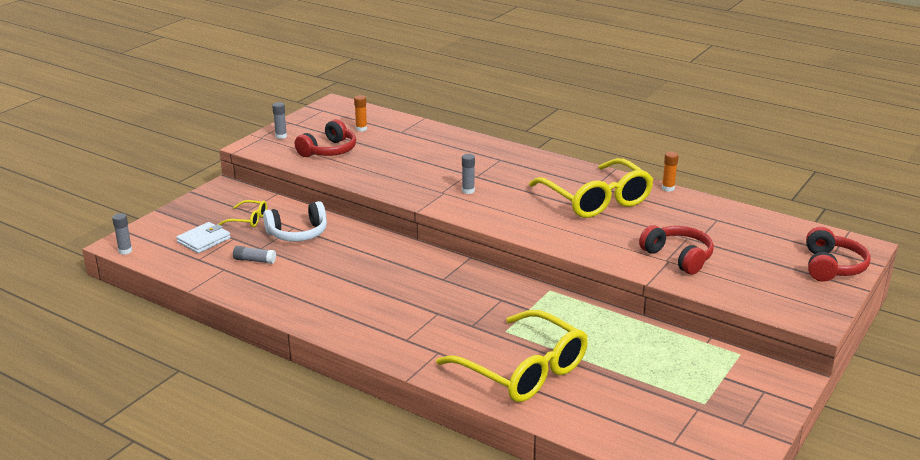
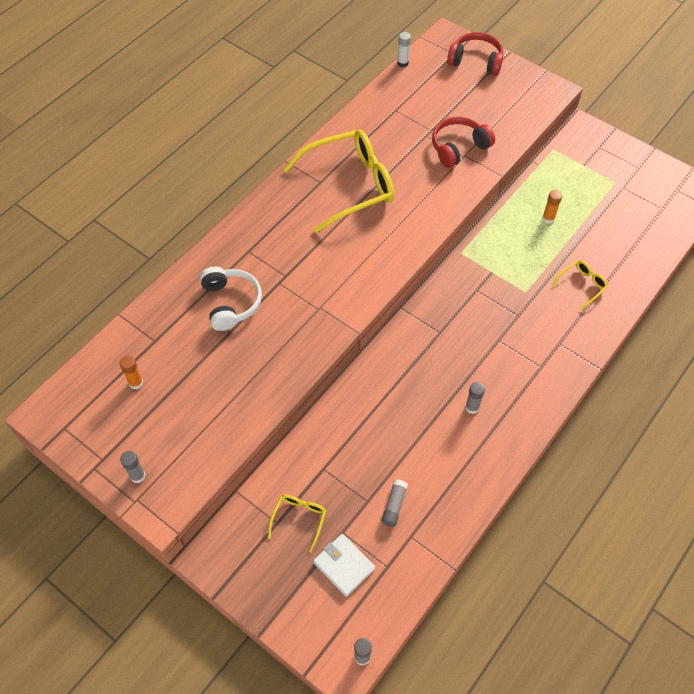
camera: 85 degrees left, 30 degrees up
white headphones [263,201,327,242] -> white headphones moved to [200,267,262,331]
red headphones [295,119,356,157] -> none
yellow glasses [436,310,588,402] -> yellow glasses [551,260,608,311], size x0.44
grey glue stick [462,154,475,194] -> grey glue stick moved to [465,382,485,414]
orange glue stick [662,152,679,192] -> orange glue stick moved to [542,190,562,224]
none -> white glue stick [397,32,411,67]

